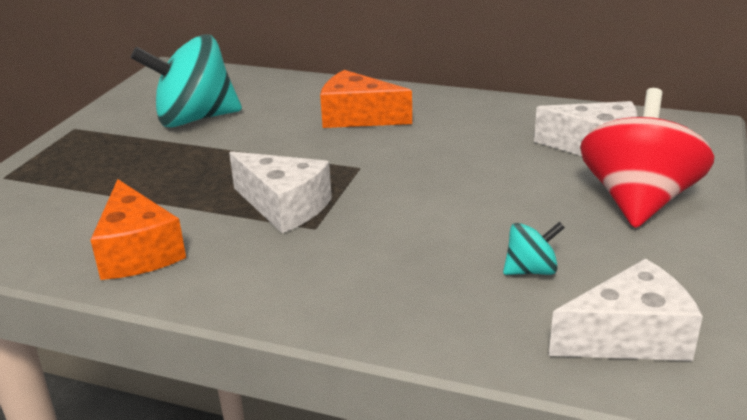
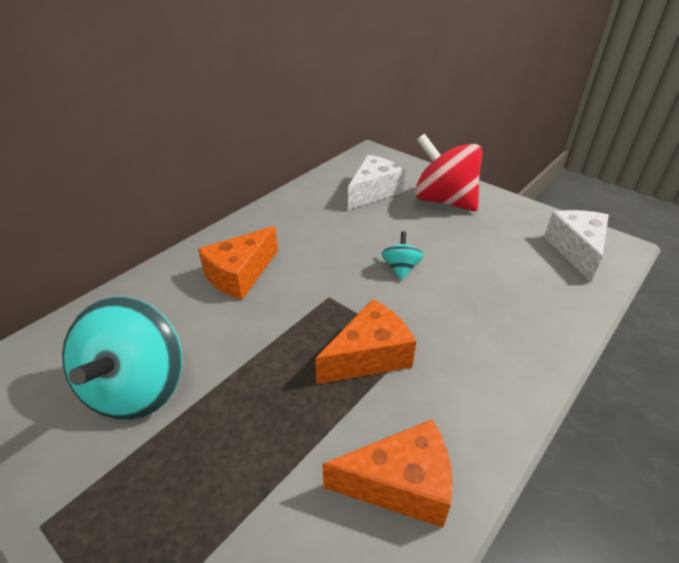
camera: 70 degrees left, 10 degrees up
white cheese [229,151,332,233] -> orange cheese [315,299,416,384]
turquoise spinning top [503,222,565,275] -> turquoise spinning top moved to [381,231,424,280]

